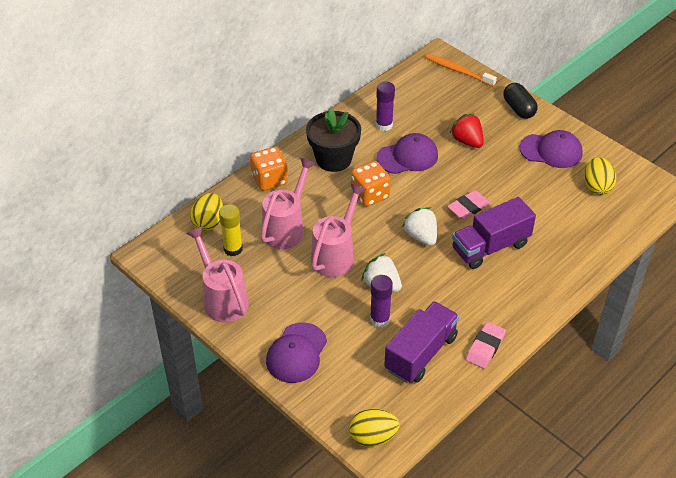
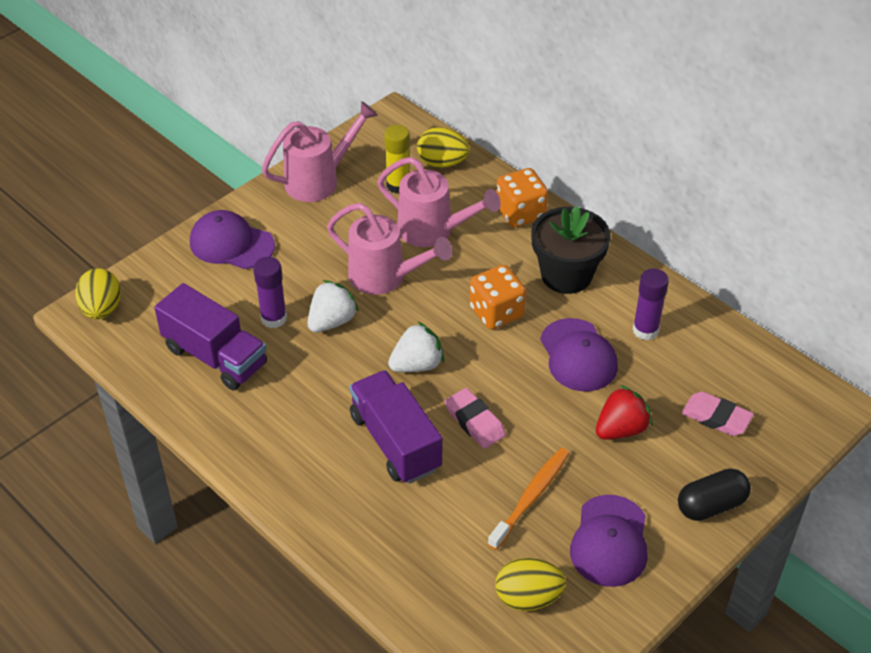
camera: 90 degrees right, 0 degrees up
orange toothbrush [425,54,497,86] -> orange toothbrush moved to [488,448,570,550]
pink eraser [466,322,506,369] -> pink eraser moved to [682,391,754,436]

